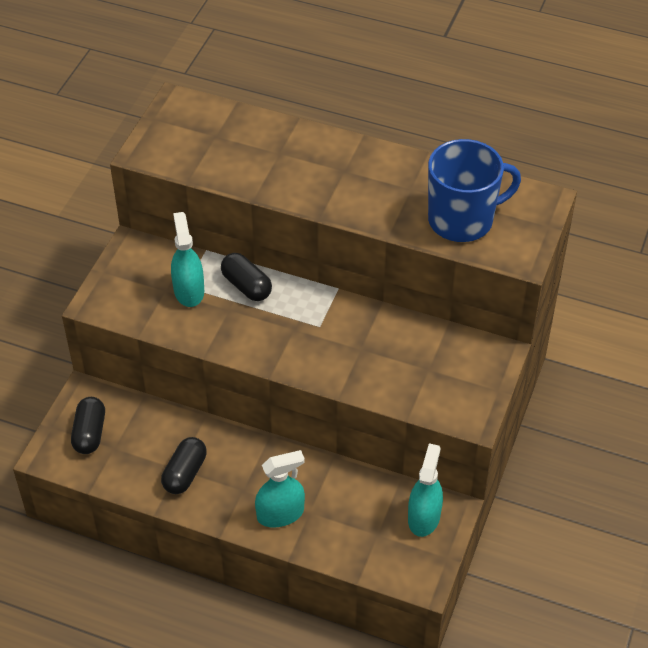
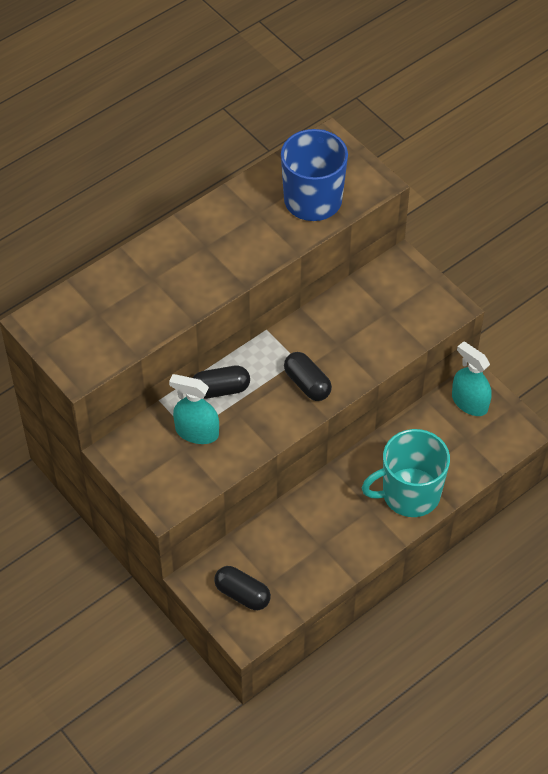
camera: 60 degrees left, 5 degrees up
black capsule [161,437,207,494] -> black capsule moved to [284,352,332,401]
turquoise spray bottle [255,450,305,527] -> turquoise mug [362,429,450,517]

